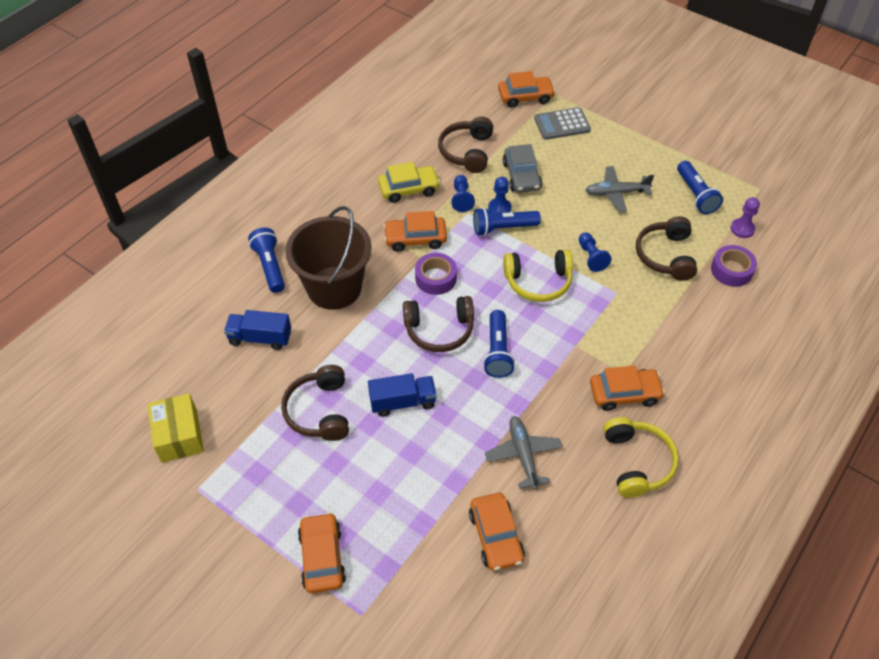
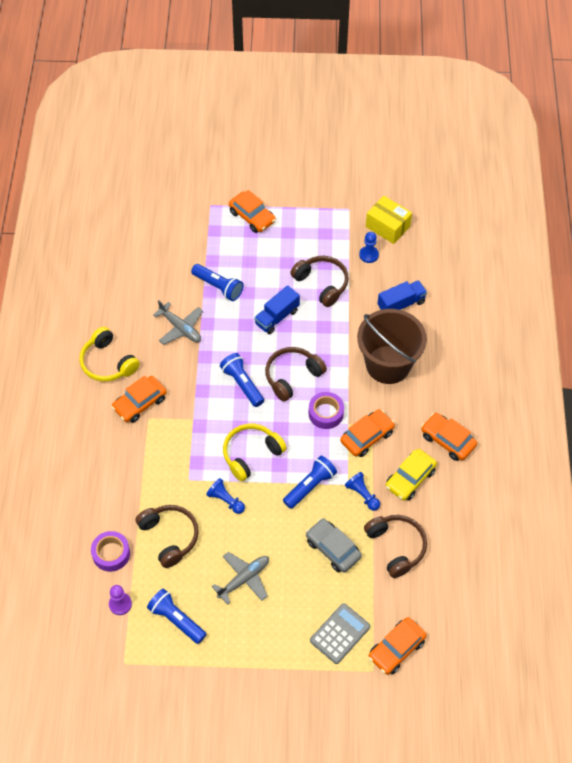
camera: 145 degrees right, 5 degrees up
blue flashlight [248,228,285,293] -> blue flashlight moved to [191,264,244,301]
orange car [469,493,525,571] -> orange car moved to [421,413,477,461]
blue pawn [488,177,511,213] -> blue pawn moved to [359,232,379,263]

